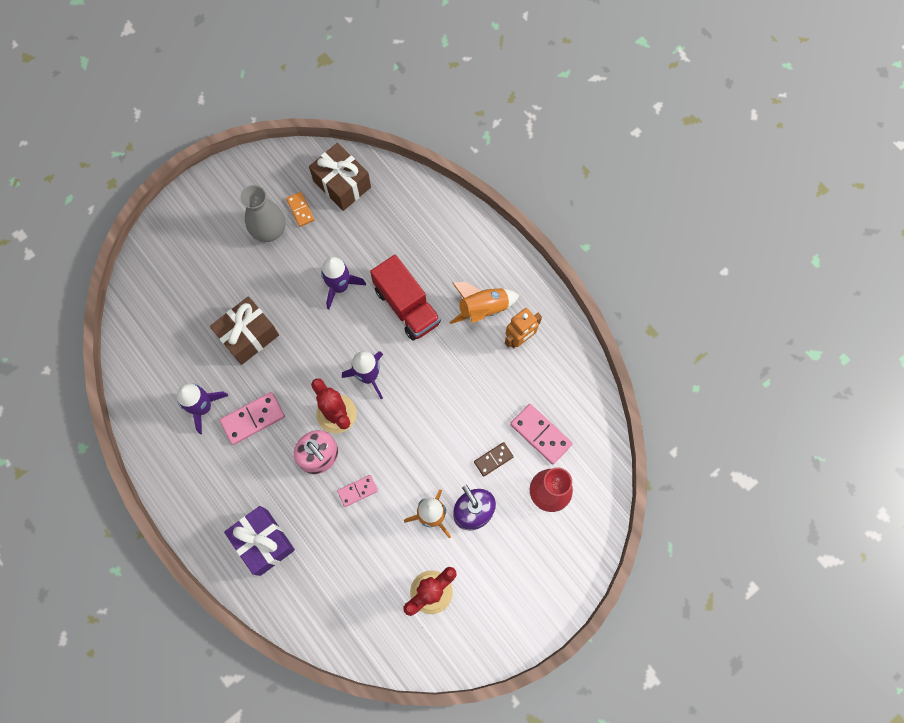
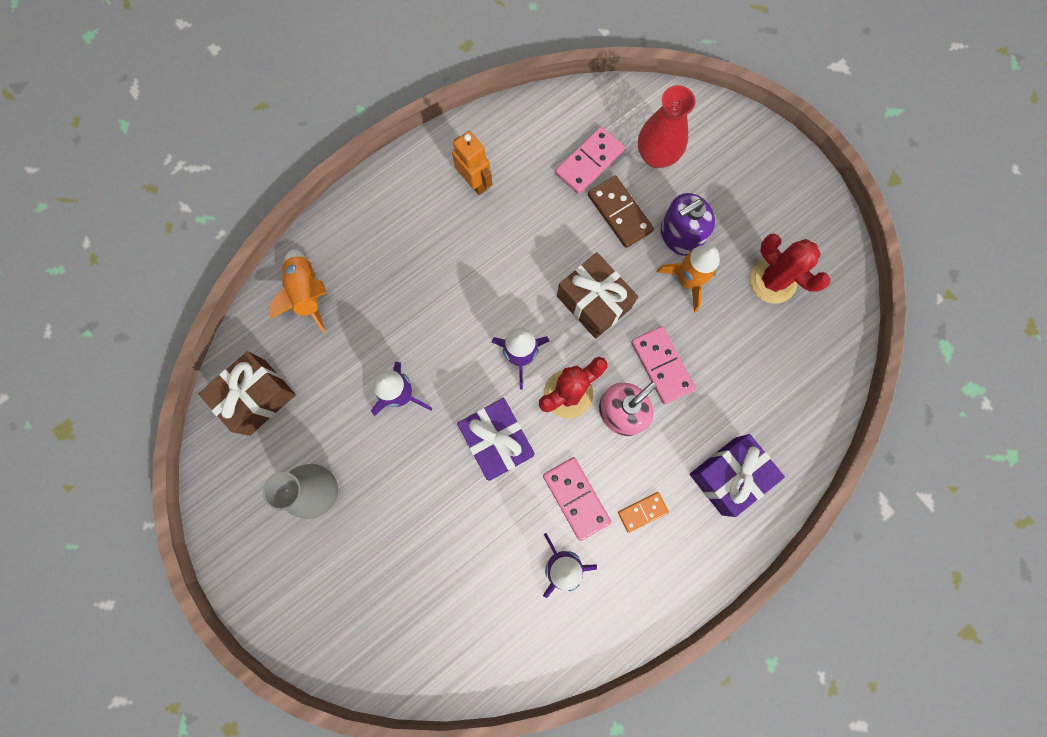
camera: 90 degrees left, 5 degrees up
brown gift [210,296,279,365] -> brown gift moved to [557,252,638,339]
orange domino [286,192,315,227] -> orange domino moved to [618,492,669,533]
pink domino [337,475,378,507] -> pink domino [631,326,696,404], size x1.63
red truck [370,255,441,340] -> none
orange rocket [450,282,520,324] -> orange rocket moved to [270,249,327,332]
brown domino [474,442,514,477] -> brown domino [588,176,654,248], size x1.63
none -> purple gift [457,398,535,481]

